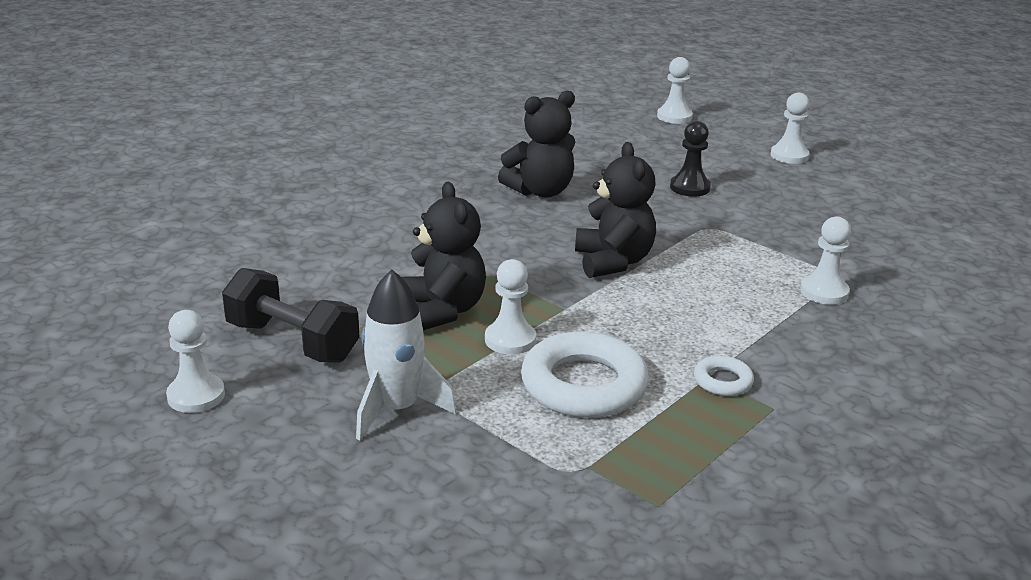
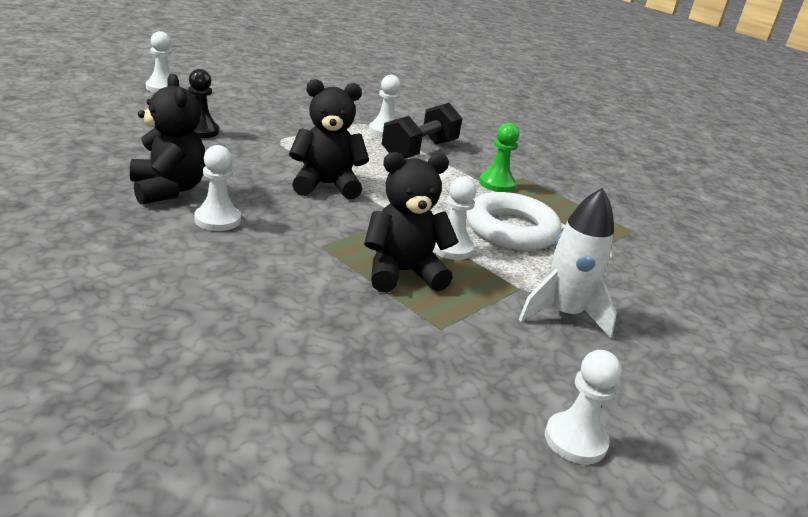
camera: 90 degrees left, 0 degrees up
black dumbbell [222,268,359,362] -> black dumbbell moved to [382,103,462,158]
white pawn [657,57,693,124] -> white pawn moved to [194,145,241,231]
white ring [694,356,754,396] -> green pawn [479,123,519,192]

